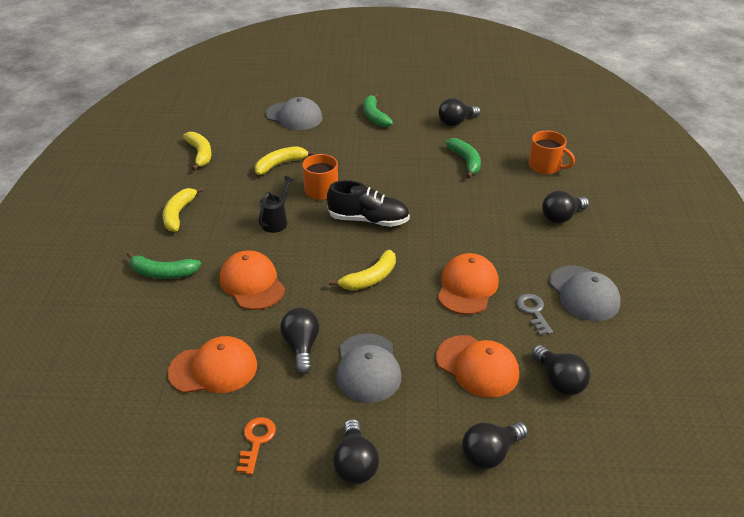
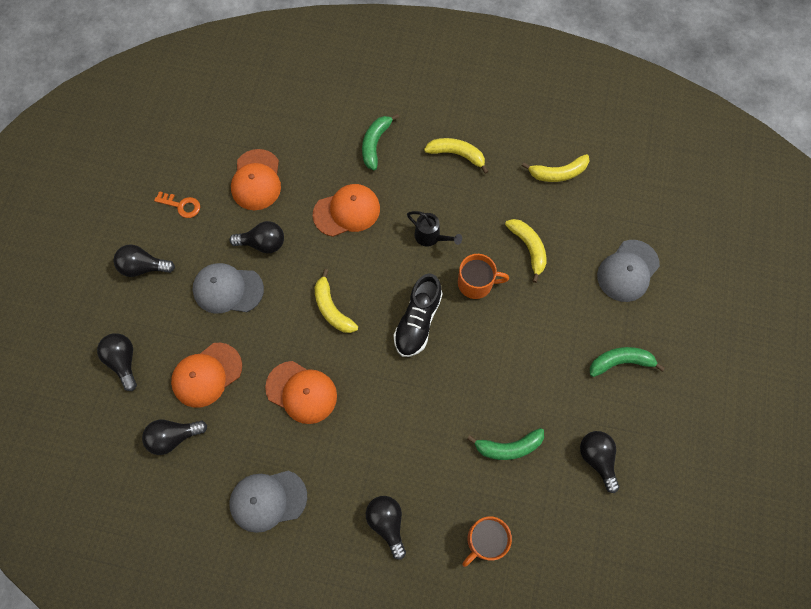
camera: 100 degrees right, 30 degrees up
grey key [516,294,553,335] -> none

